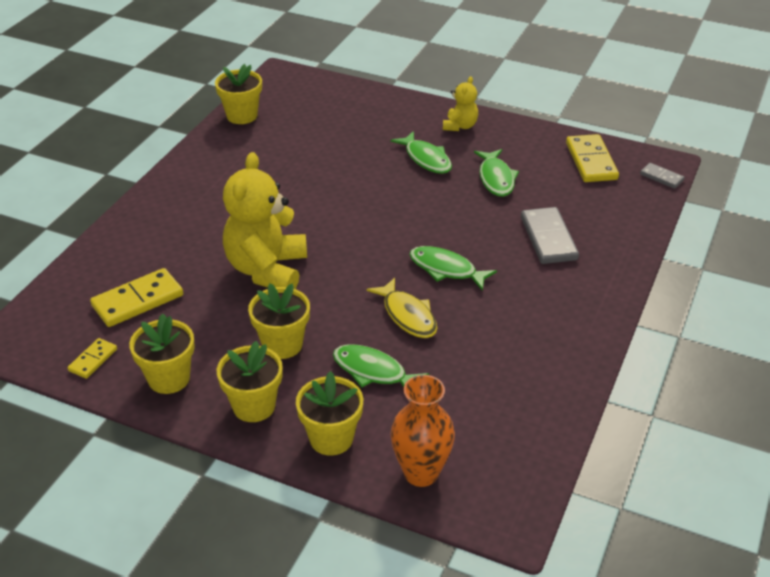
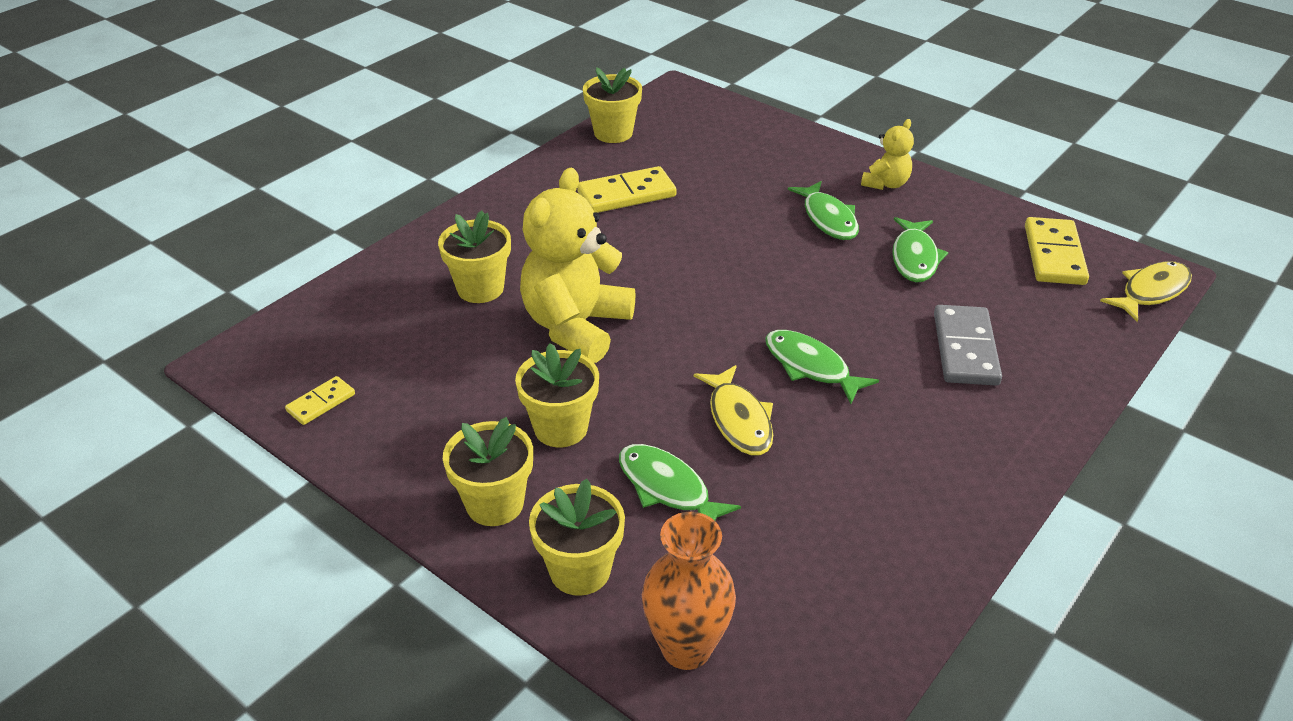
camera: 15 degrees right, 0 degrees up
yellow domino [90,268,183,327] -> yellow domino moved to [577,166,676,213]
yellow flower pot [129,313,195,394] -> yellow flower pot moved to [438,211,511,303]
grey domino [640,163,684,189] -> yellow fish [1100,261,1192,322]

